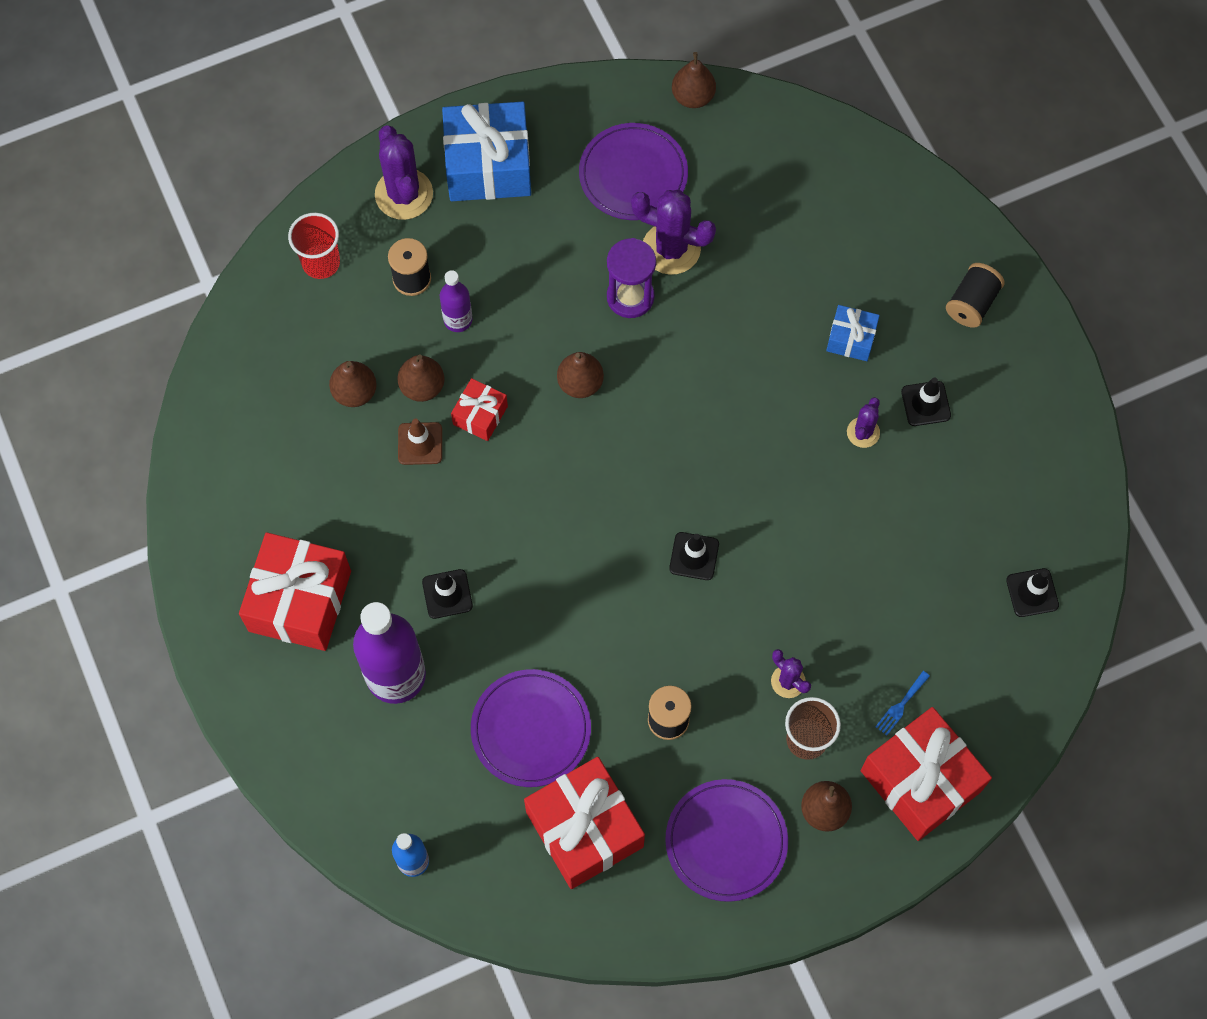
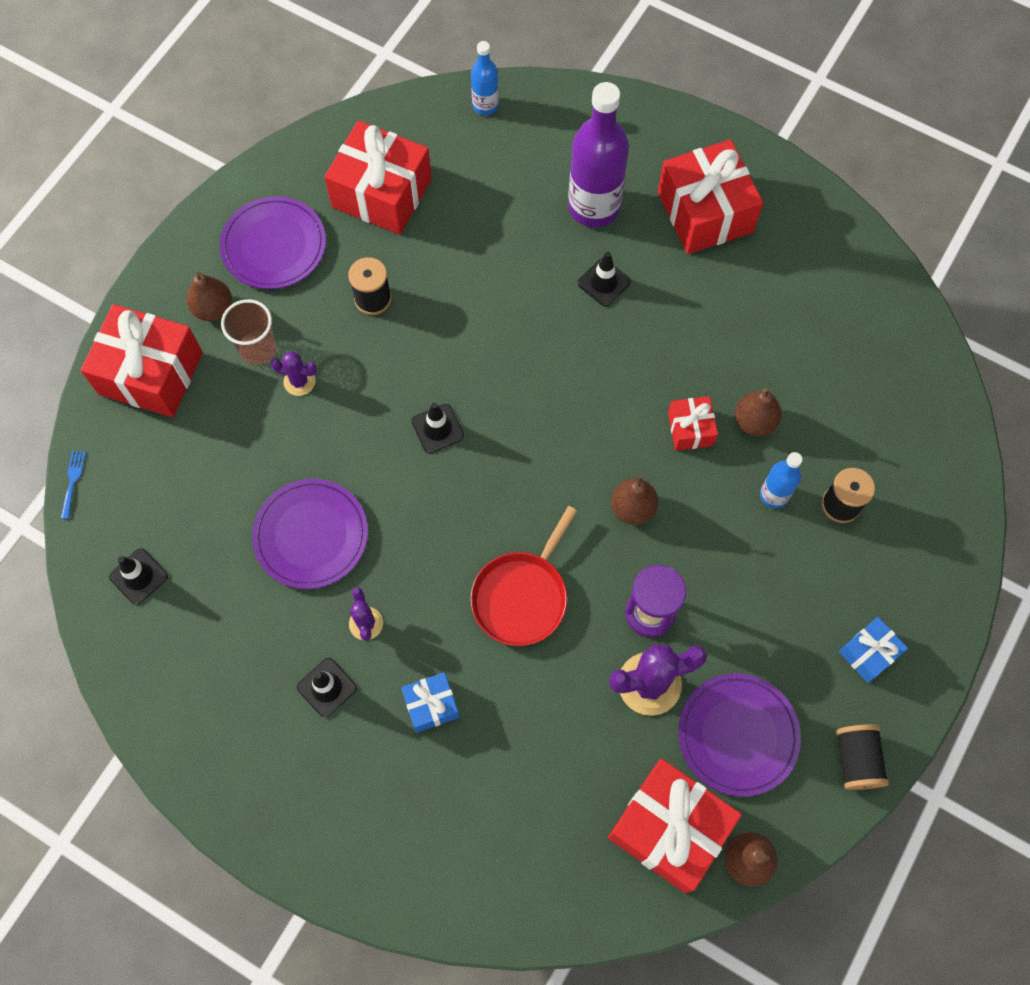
camera: 145 degrees right, 0 degrees up
red cup [288,213,340,279] -> none
brown pear [329,361,377,407] -> none
purple cactus [375,125,433,220] -> none
brown traffic cone [398,418,442,465] -> none
purple bottle [440,270,472,332] -> blue bottle [760,452,802,508]
blue gift [442,102,531,201] -> blue gift [839,617,908,683], size x0.51
purple plate [471,669,591,787] -> purple plate moved to [252,479,368,589]
blue fork [875,671,930,736] -> blue fork moved to [61,451,86,519]
black spool [946,263,1005,328] -> black spool moved to [836,724,889,790]
none -> red pan [470,506,577,646]
none -> red gift [608,758,742,893]

